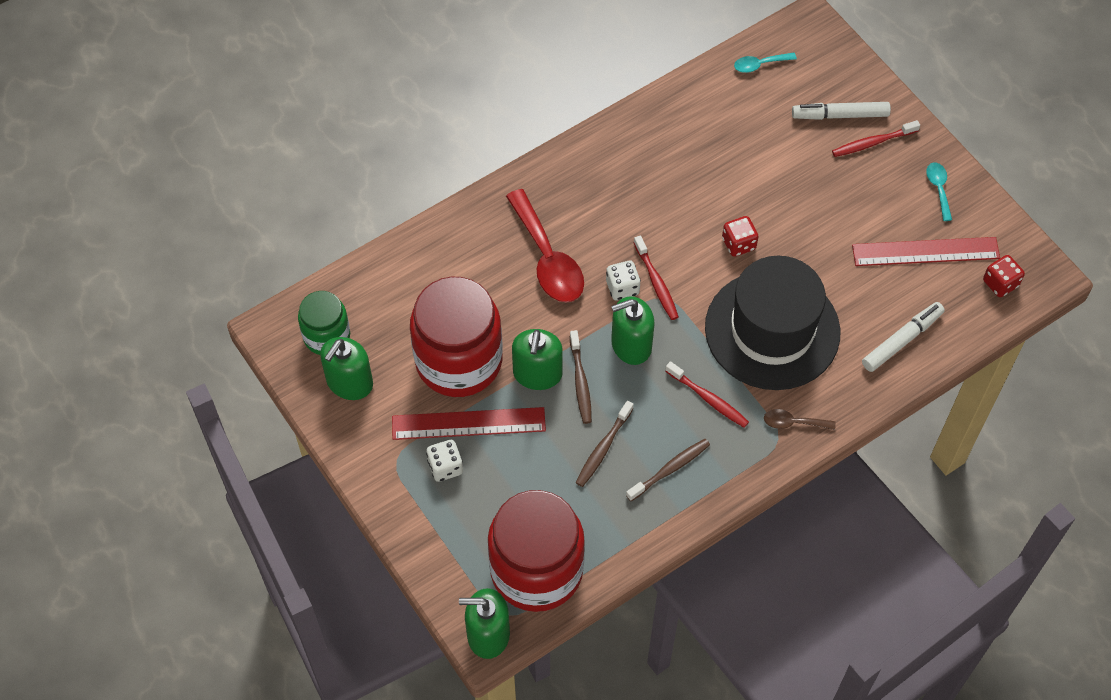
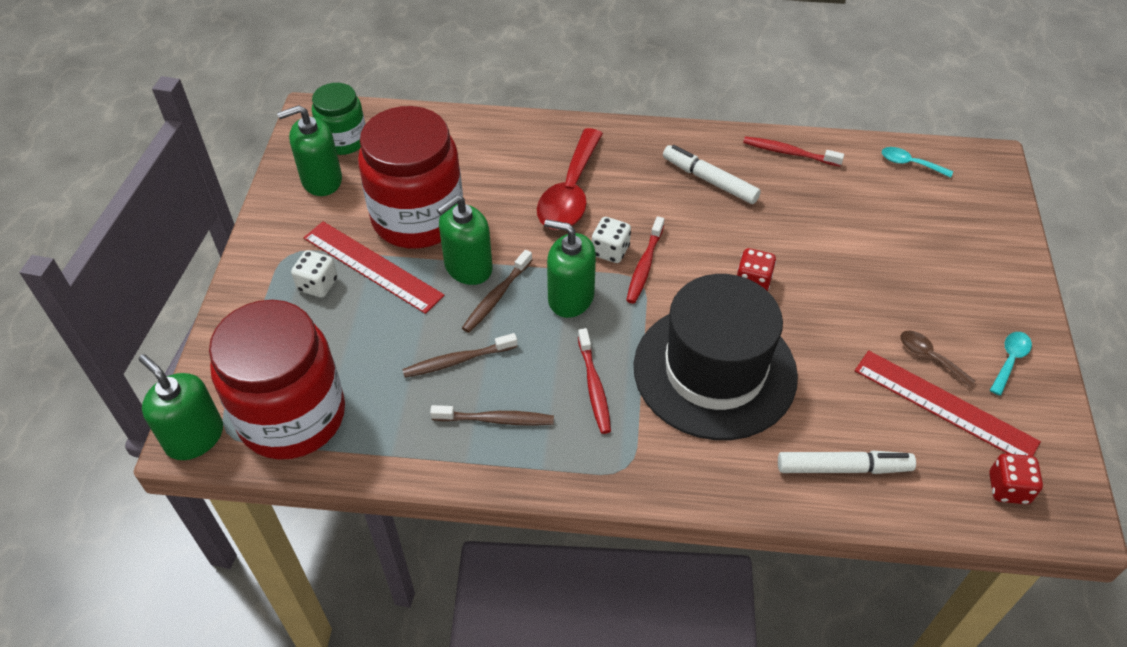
camera: 40 degrees right, 10 degrees down
brown spoon [764,409,836,430] -> brown spoon moved to [900,331,975,387]
white marker [792,102,891,120] -> white marker moved to [663,145,761,204]
red toothbrush [832,120,920,157] -> red toothbrush moved to [743,136,844,167]

